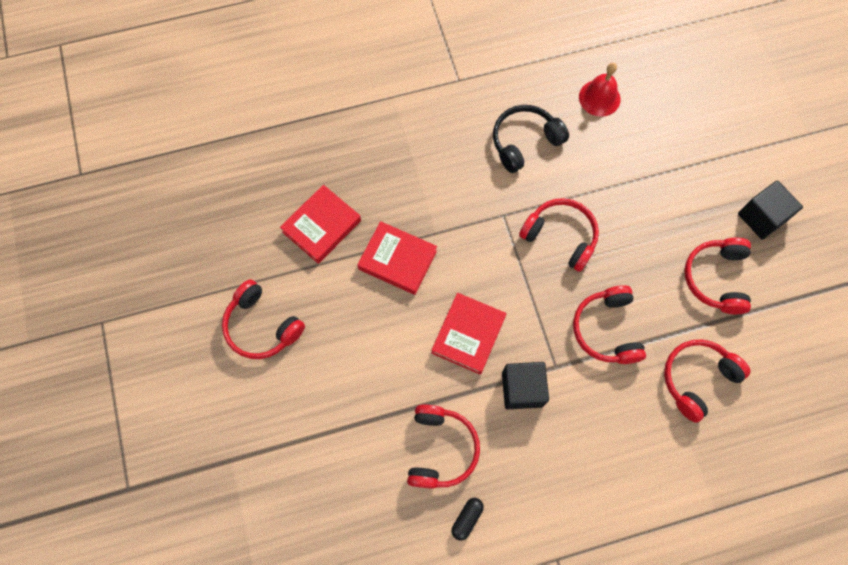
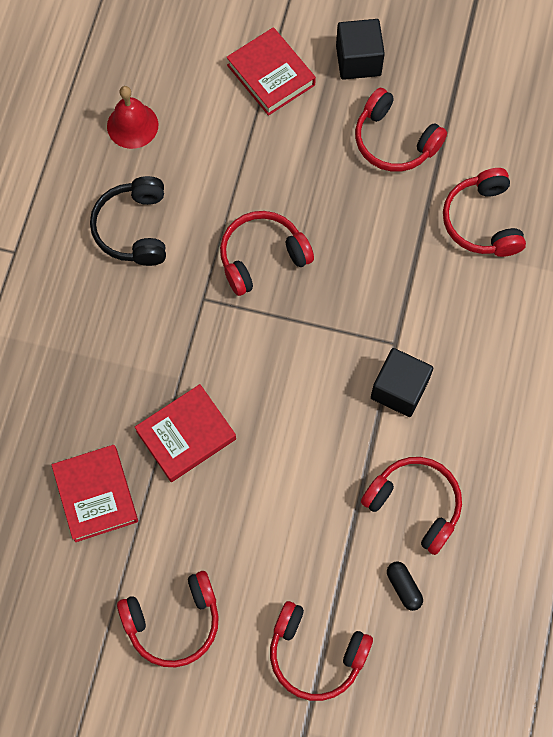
camera: 60 degrees left, 0 degrees up
red book [431,293,506,375] -> red book moved to [226,27,316,116]
black capsule [451,498,484,541] -> black capsule moved to [387,562,423,611]
red headphones [573,285,646,364] -> red headphones moved to [270,601,373,701]

